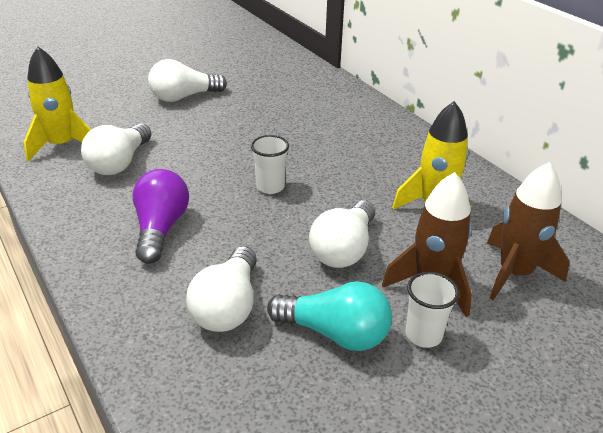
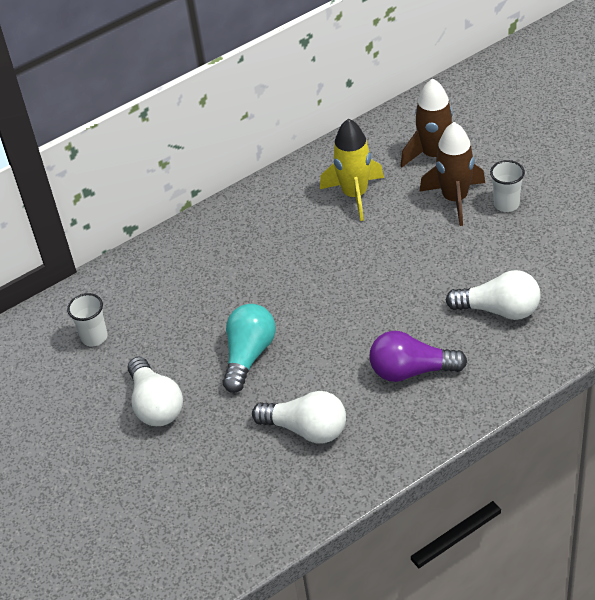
camera: 85 degrees left, 10 degrees up
yellow rocket [24,47,91,161] -> none
white cup [251,135,289,194] -> white cup moved to [67,293,108,346]
turquoise light bulb [267,281,392,351] -> turquoise light bulb moved to [223,304,276,393]
white light bulb [309,200,375,268] -> none

